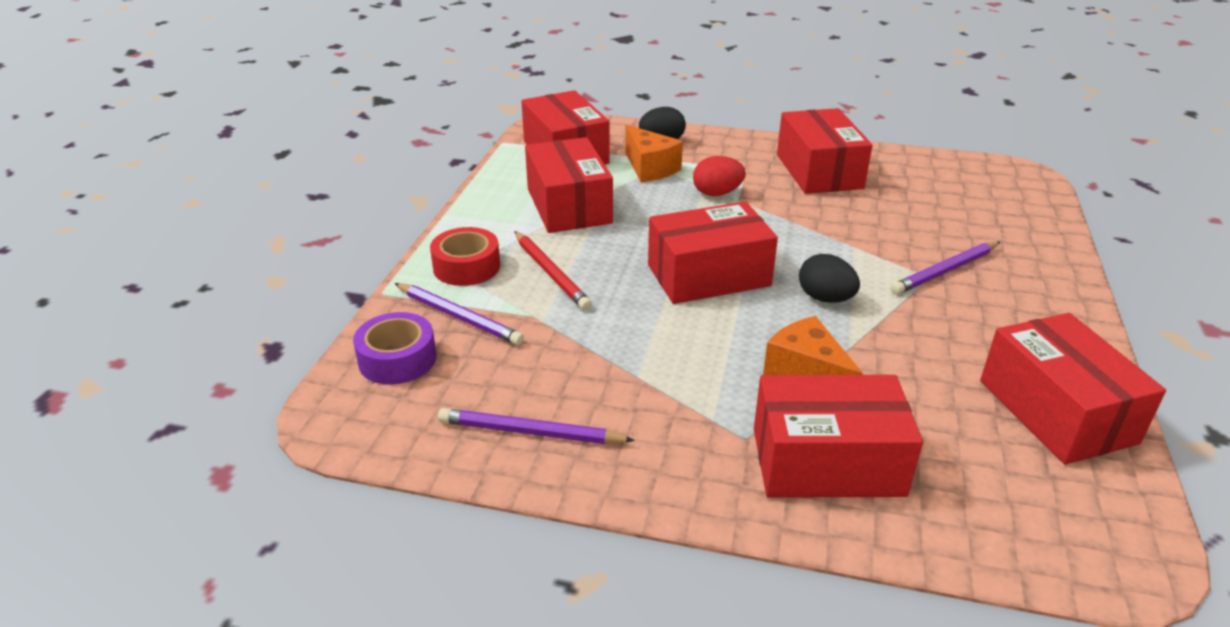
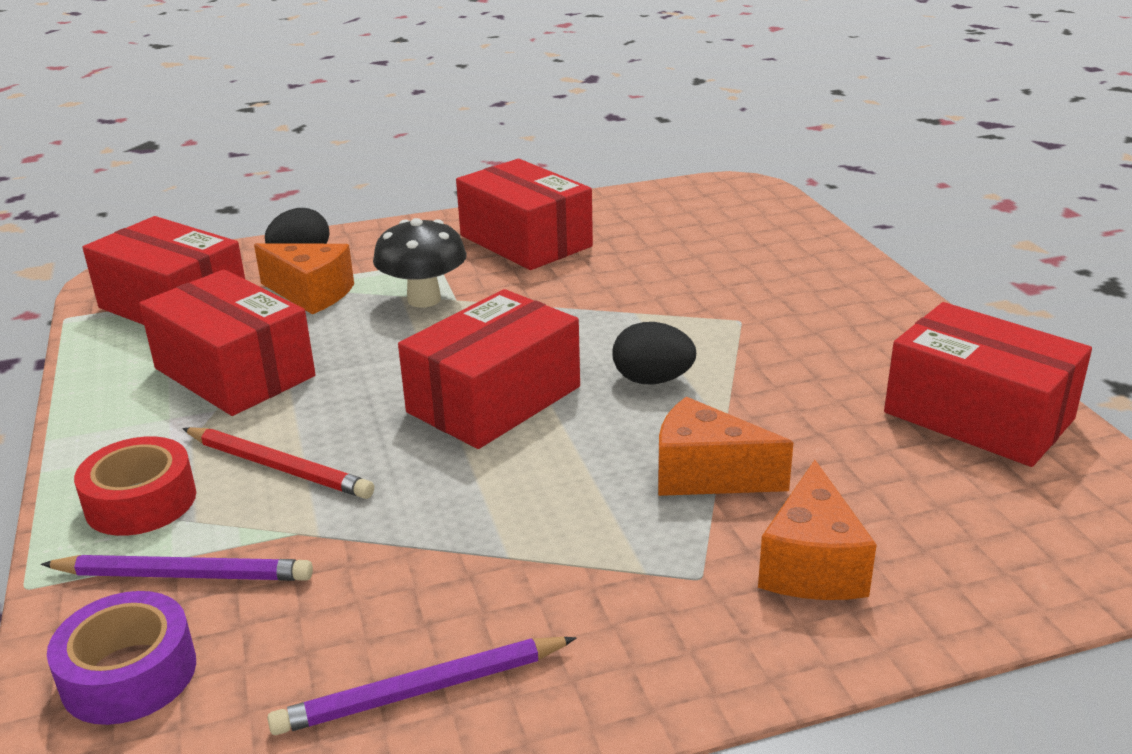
camera: 30 degrees left, 5 degrees down
red egg [693,156,746,196] -> black mushroom [373,218,467,308]
red box [754,375,923,498] -> orange cheese [758,460,877,600]
purple pencil [891,241,1000,295] -> none

